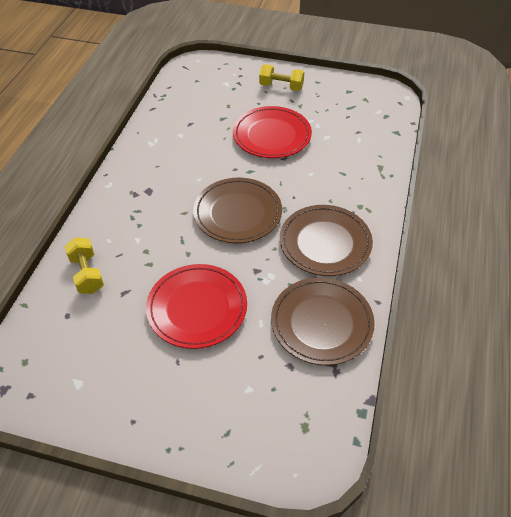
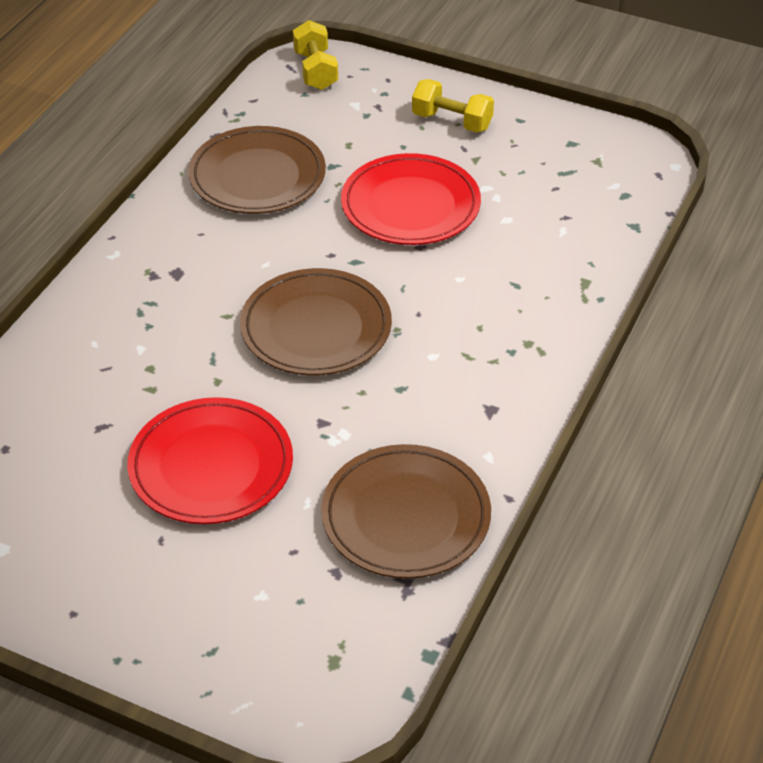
camera: 10 degrees right, 5 degrees down
yellow dumbbell [64,237,104,294] -> yellow dumbbell moved to [293,20,338,90]
brown plate [280,205,373,276] -> brown plate moved to [188,126,326,214]

